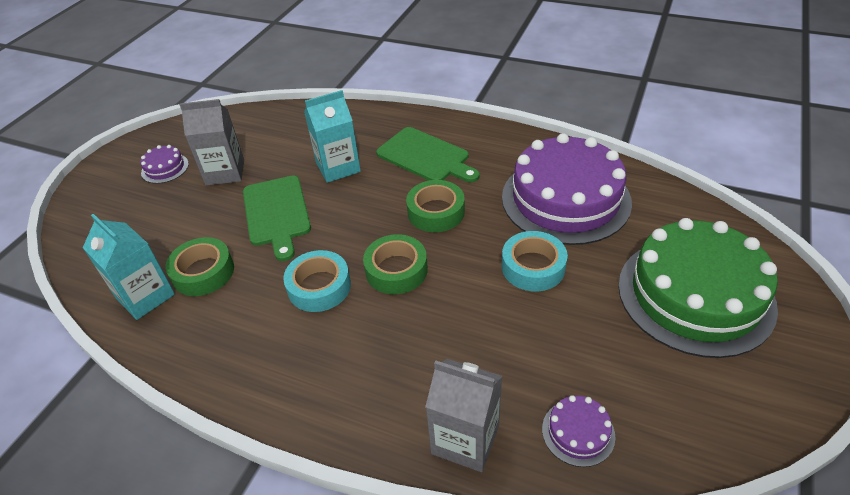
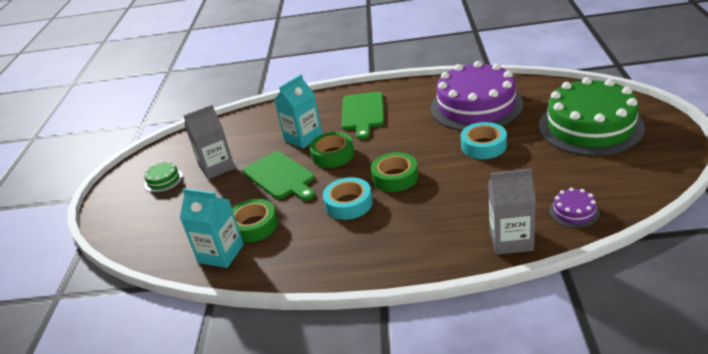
camera: 20 degrees left, 10 degrees down
purple cake [140,145,189,184] -> green cake [144,161,183,193]
green cutting board [376,127,479,182] -> green cutting board turned 75 degrees clockwise [342,92,384,140]
green tape [406,180,465,232] -> green tape moved to [309,132,354,168]

